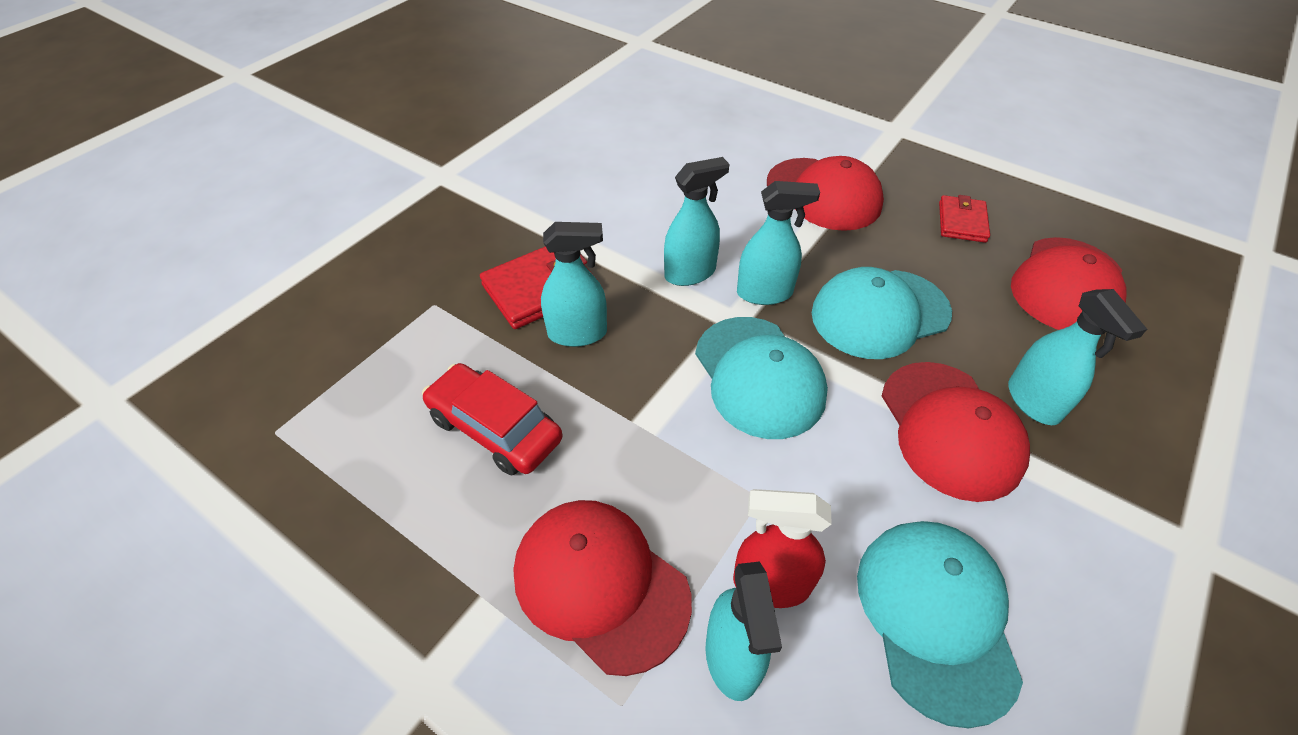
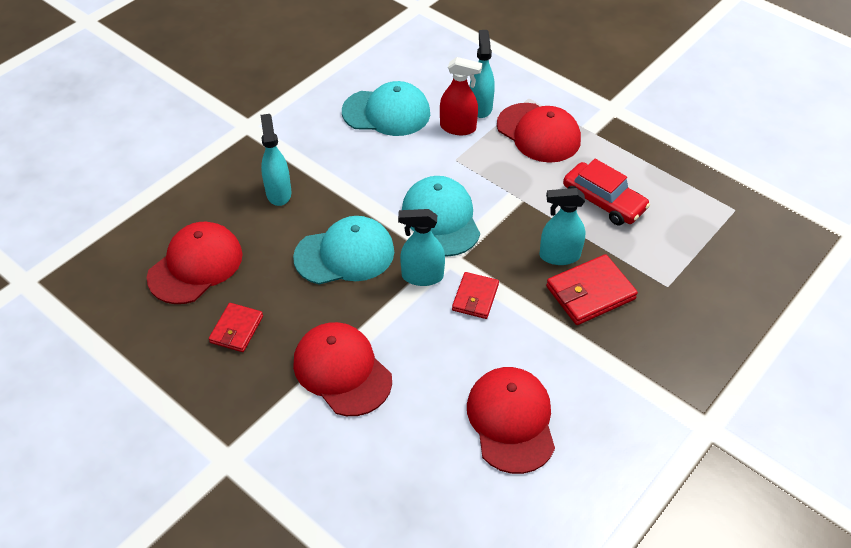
camera: 175 degrees left, 0 degrees up
turquoise spray bottle [664,157,729,286] -> red wallet [452,272,499,319]
turquoise cap [857,521,1023,728] -> turquoise cap turned 90 degrees counterclockwise [342,81,430,136]
red cap [882,362,1030,502] -> red cap moved to [467,367,555,474]

